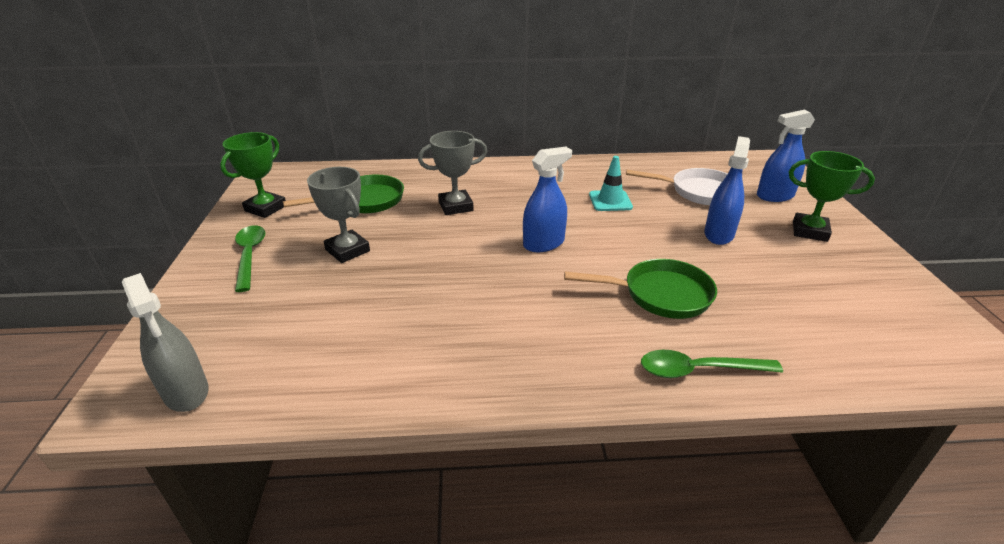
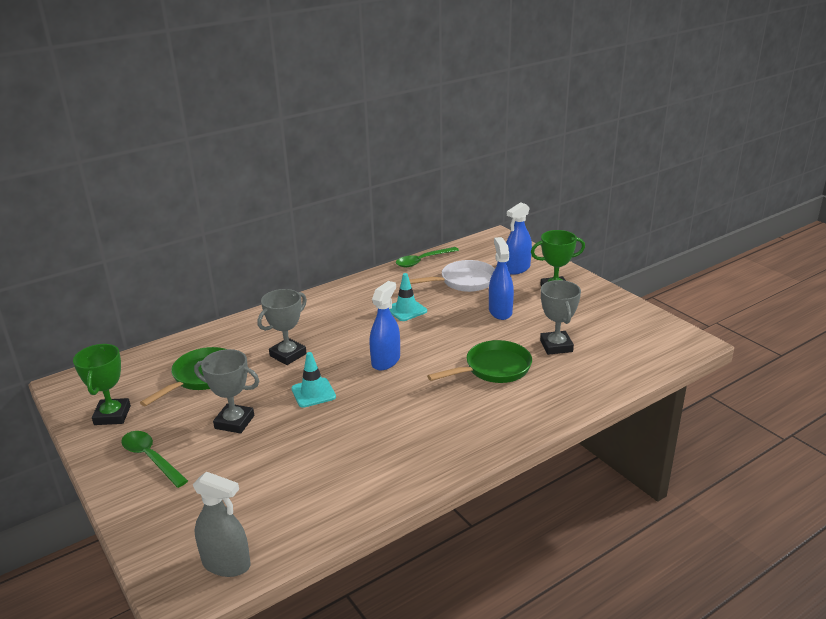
camera: 30 degrees left, 5 degrees down
green spoon [641,350,783,378] -> green spoon moved to [396,247,459,267]
none -> turquoise traffic cone [291,352,336,408]
none -> grey trophy [540,280,581,355]

